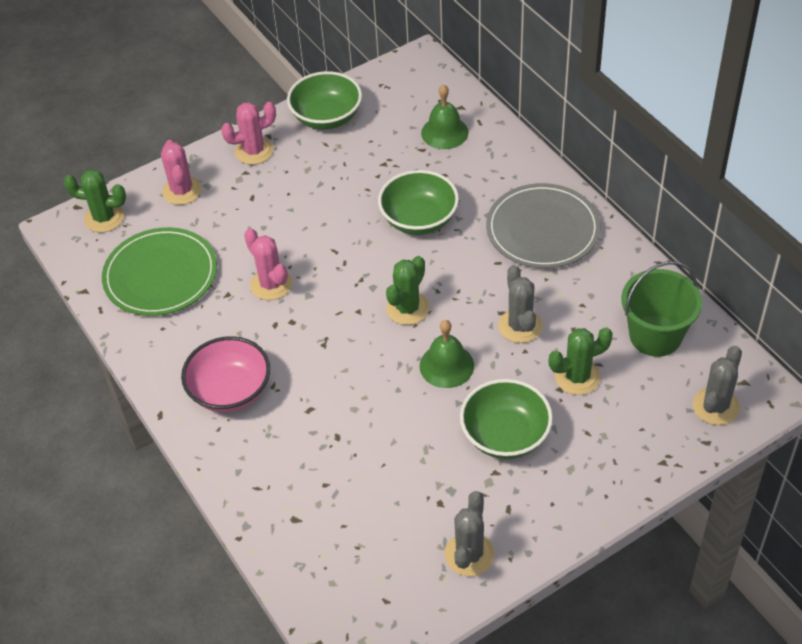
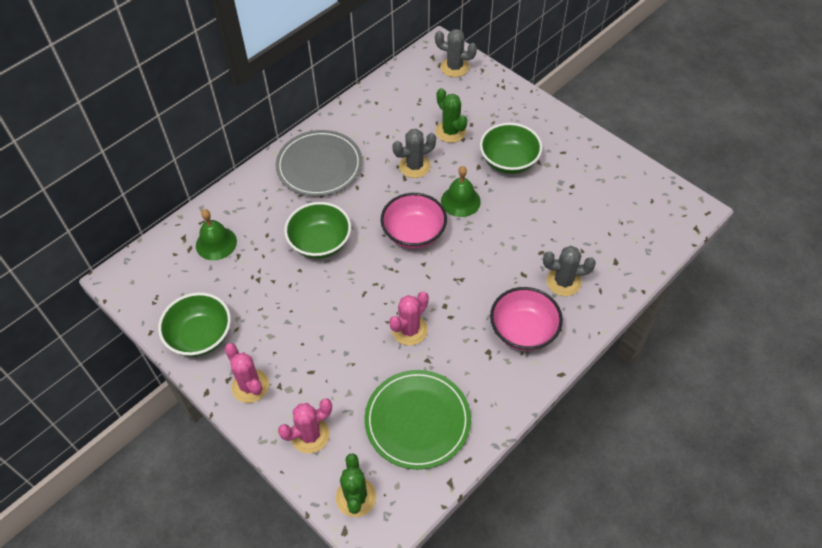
camera: 105 degrees left, 5 degrees up
green cactus [386,256,429,325] -> pink bowl [381,193,447,249]
grey cactus [445,491,495,576] -> grey cactus moved to [543,246,596,296]
green bucket [621,261,702,357] -> none

